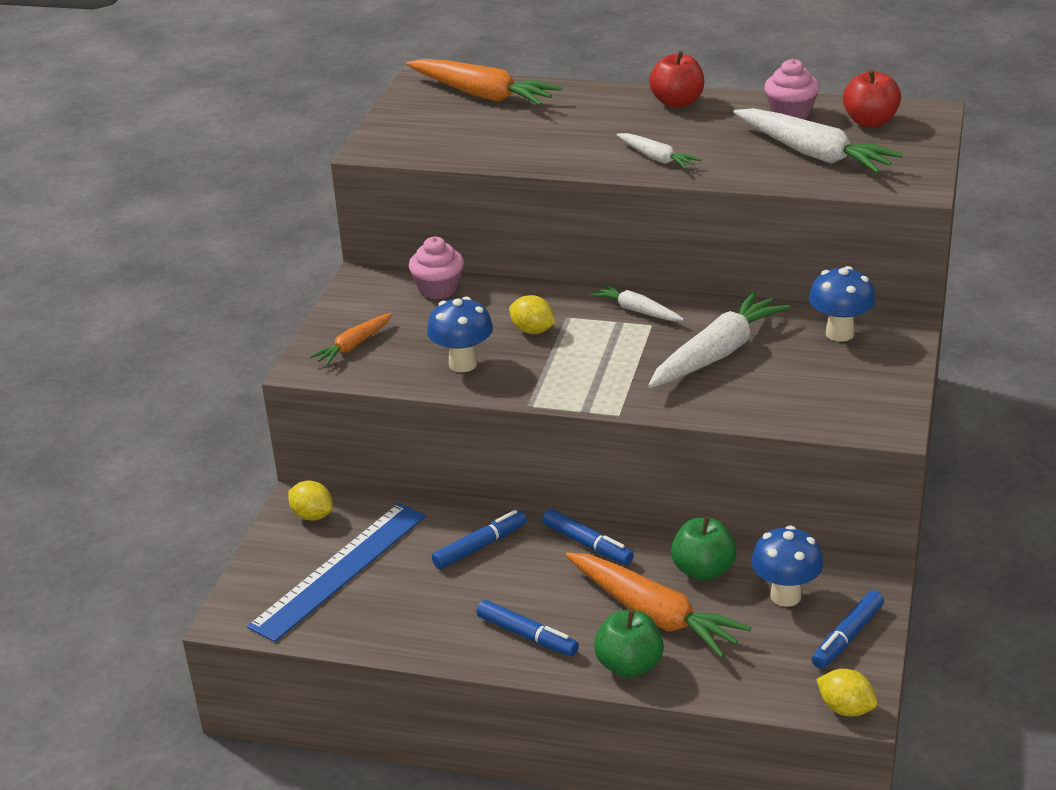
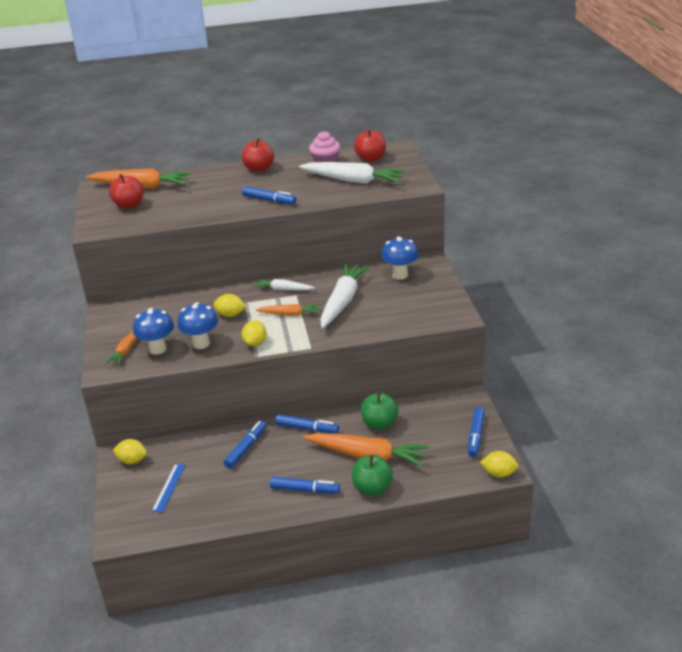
camera: 25 degrees left, 0 degrees up
blue ruler [247,503,426,642] -> blue ruler [152,464,186,513], size x0.47
pink cupcake [409,237,464,299] -> none
white carrot [617,133,702,169] -> blue marker [242,186,296,204]
blue mushroom [751,526,824,607] -> blue mushroom moved to [133,308,174,355]
none -> red apple [109,174,144,209]
none -> yellow lemon [242,320,266,346]
none -> orange carrot [255,304,320,316]

